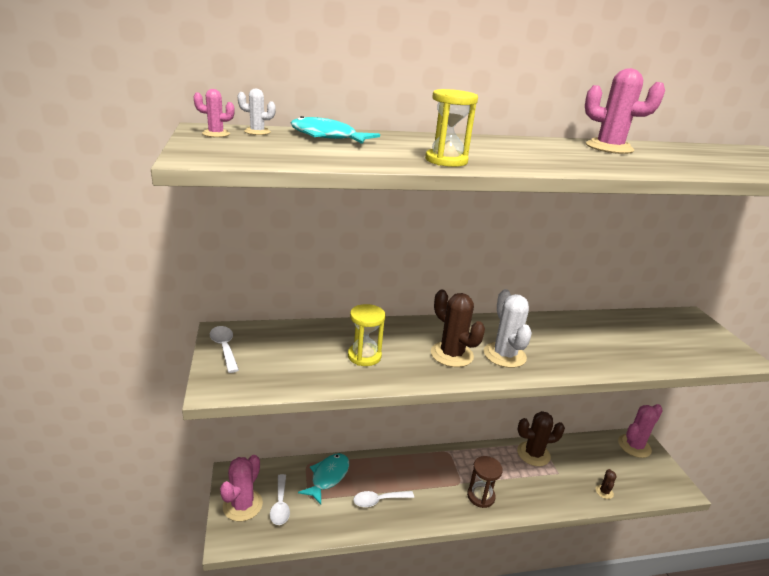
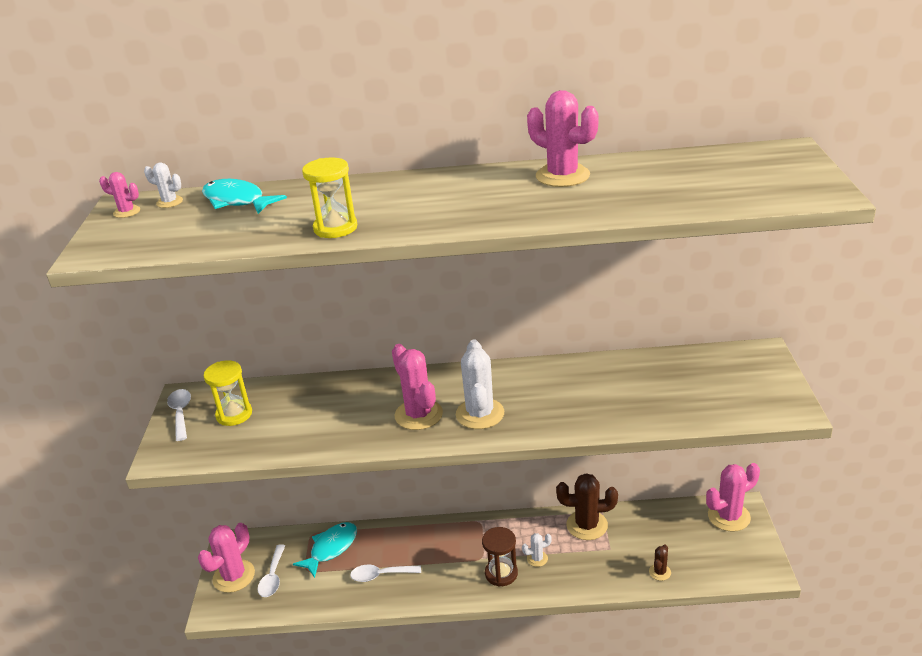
camera: 15 degrees right, 5 degrees up
yellow hourglass [348,304,386,366] -> yellow hourglass moved to [204,360,252,426]
brown cactus [431,290,485,367] -> pink cactus [392,344,443,430]
none -> white cactus [522,533,552,567]

